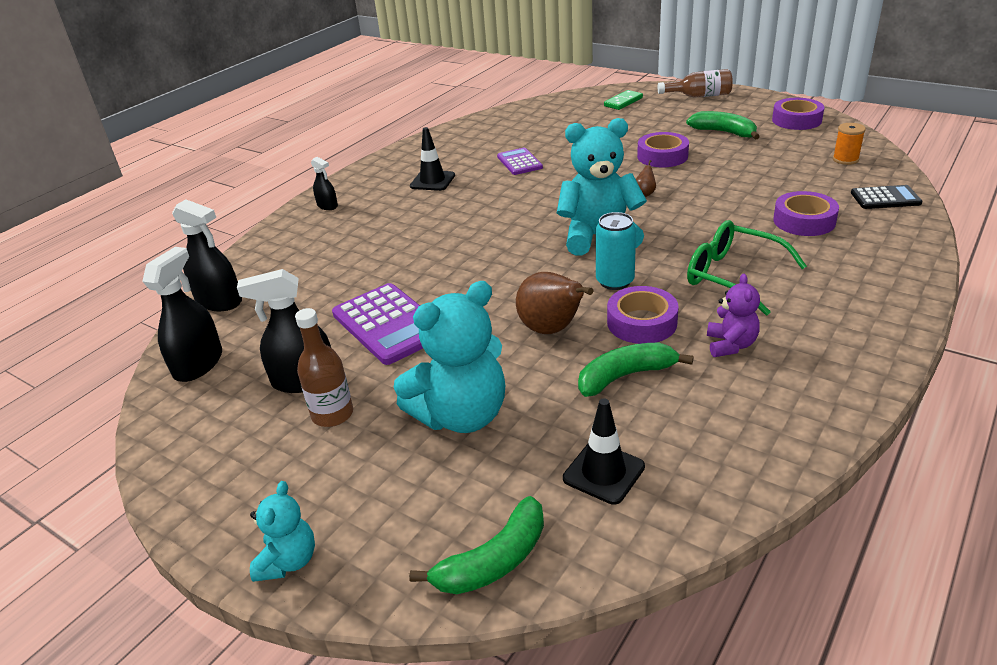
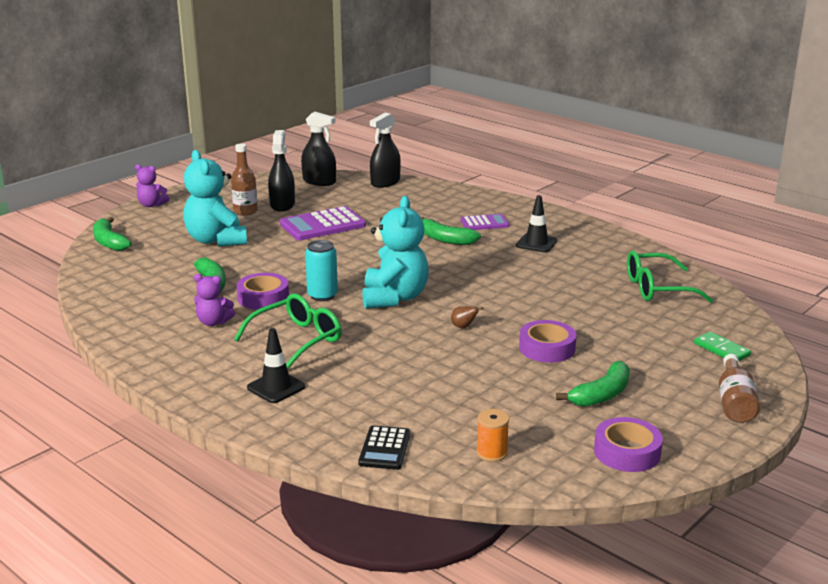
camera: 95 degrees right, 10 degrees down
turquoise teddy bear [250,481,315,582] -> purple teddy bear [135,164,169,207]
black spray bottle [311,157,338,210] -> none
purple calculator [497,147,543,175] -> purple calculator moved to [461,214,510,230]
brown pear [516,272,594,334] -> none
black traffic cone [563,398,645,505] -> black traffic cone moved to [247,328,306,403]
purple tape [773,191,839,236] -> none
none -> green banana [421,217,481,245]
none -> green glasses [627,251,713,303]

